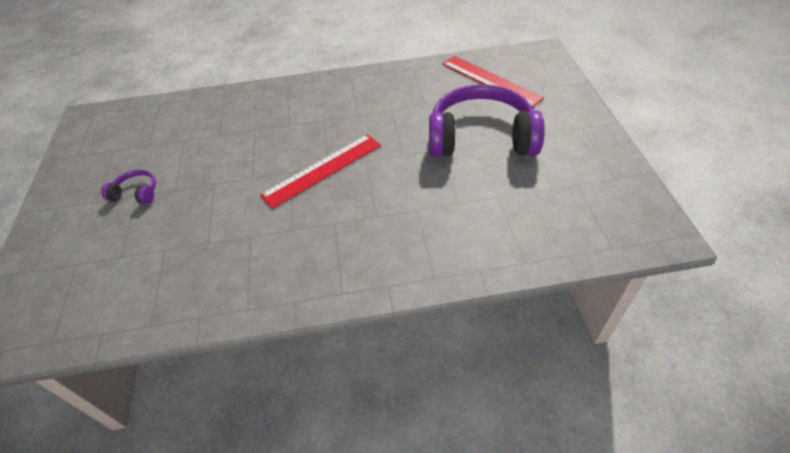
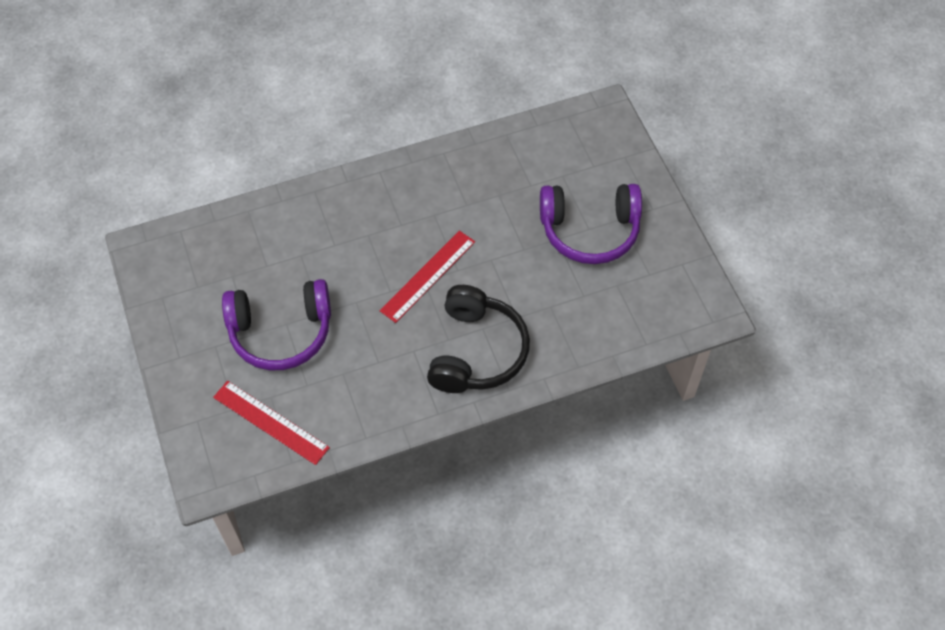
camera: 165 degrees right, 10 degrees up
purple headphones [101,170,156,204] -> purple headphones [540,184,642,264], size x2.41
none -> black headphones [427,285,530,393]

